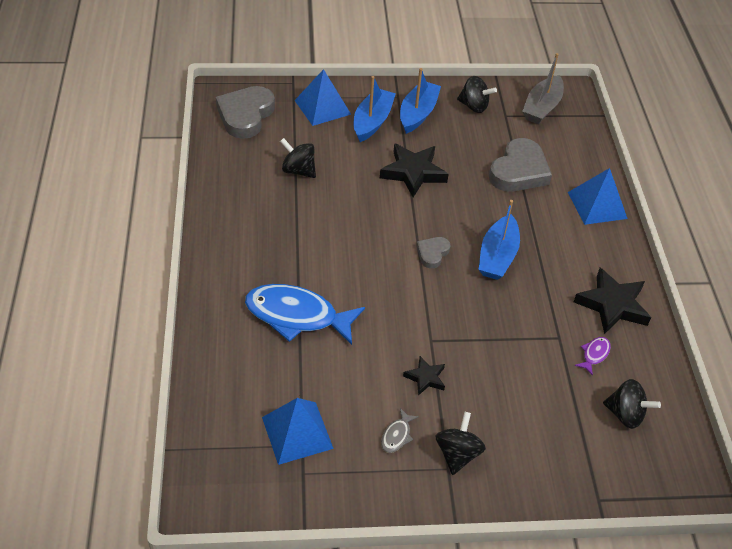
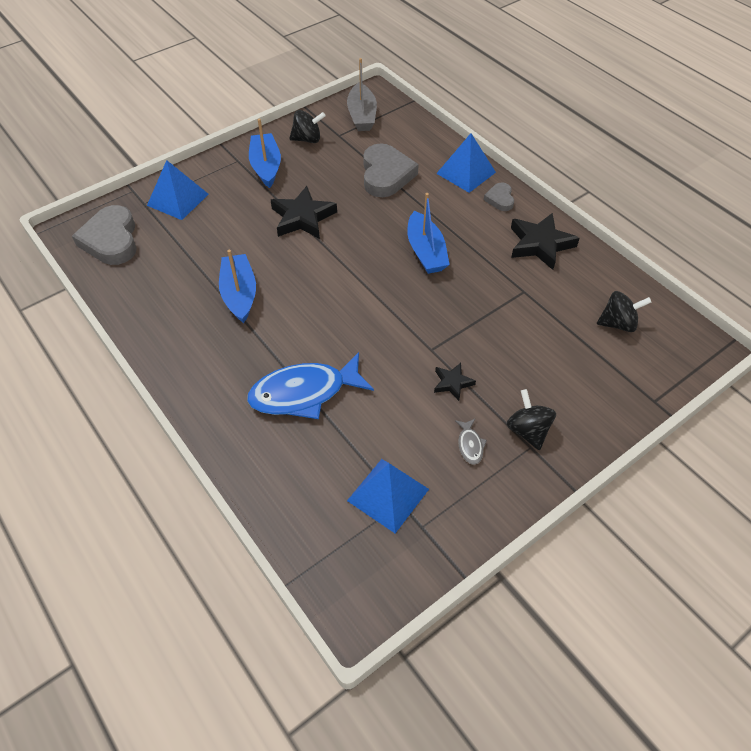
camera: 30 degrees left, 5 degrees up
black spinning top [280,138,316,178] -> none
blue boat [354,76,396,142] -> blue boat moved to [219,250,256,323]
grey heart [416,237,451,268] -> grey heart moved to [484,182,514,211]
purple fish [575,337,611,376] -> none

